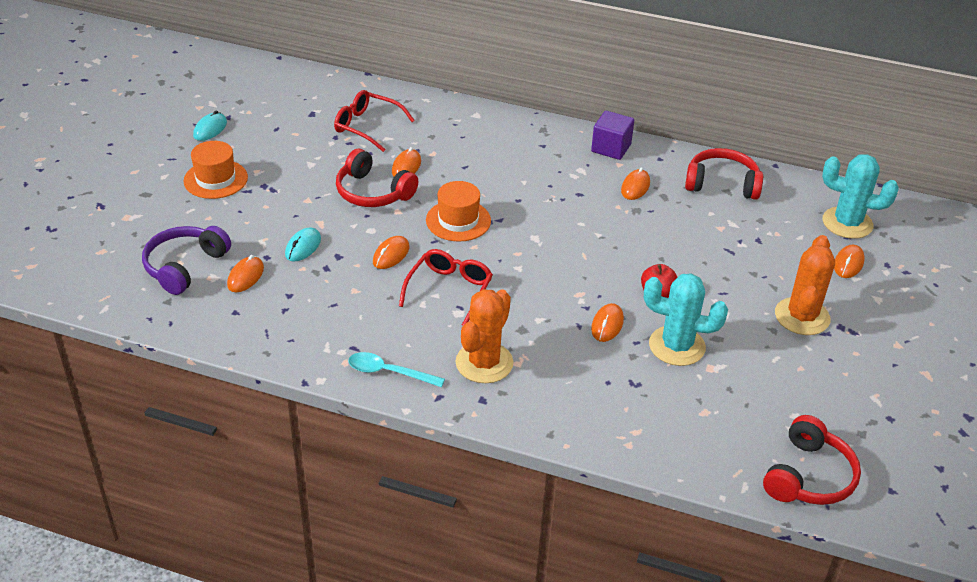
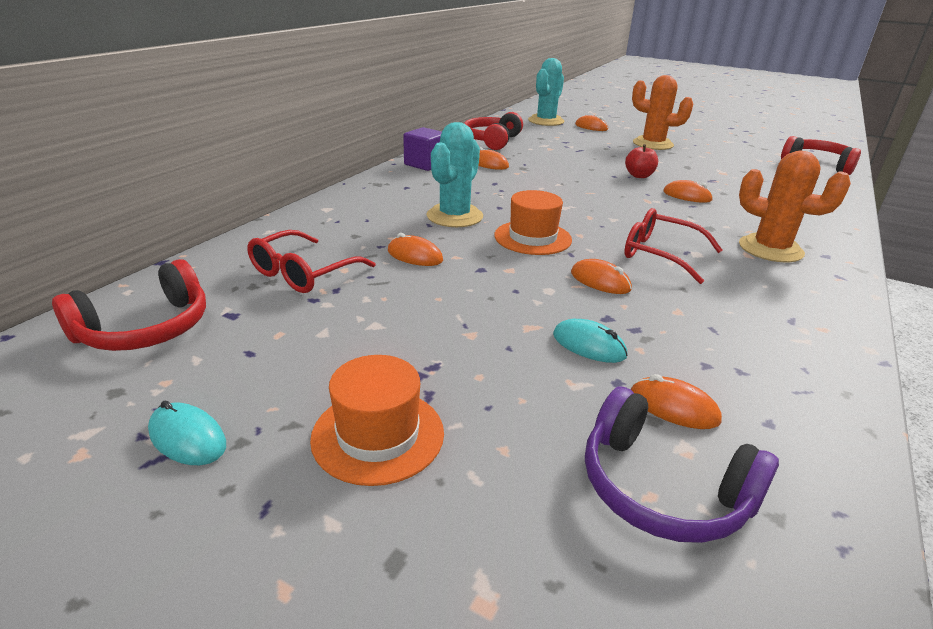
camera: 80 degrees left, 10 degrees down
red headphones [336,149,418,207] -> red headphones moved to [52,259,206,351]
turquoise spoon [348,352,445,387] -> none
turquoise cactus [644,273,728,366] -> turquoise cactus moved to [426,122,483,227]

